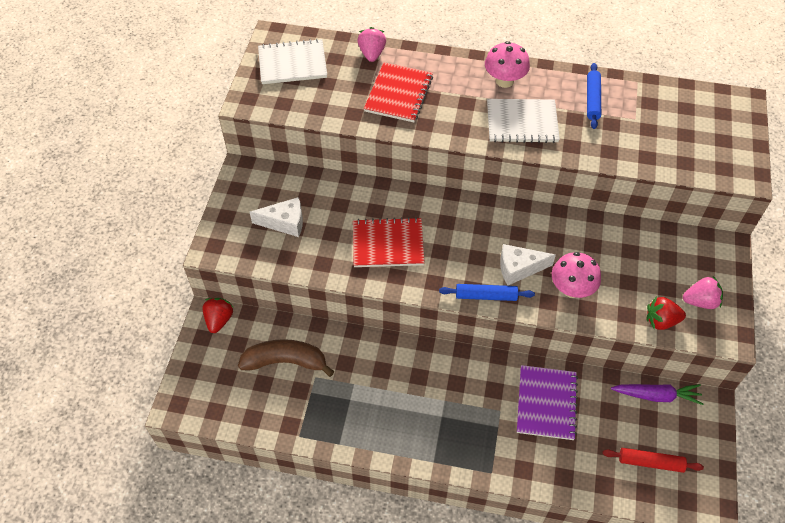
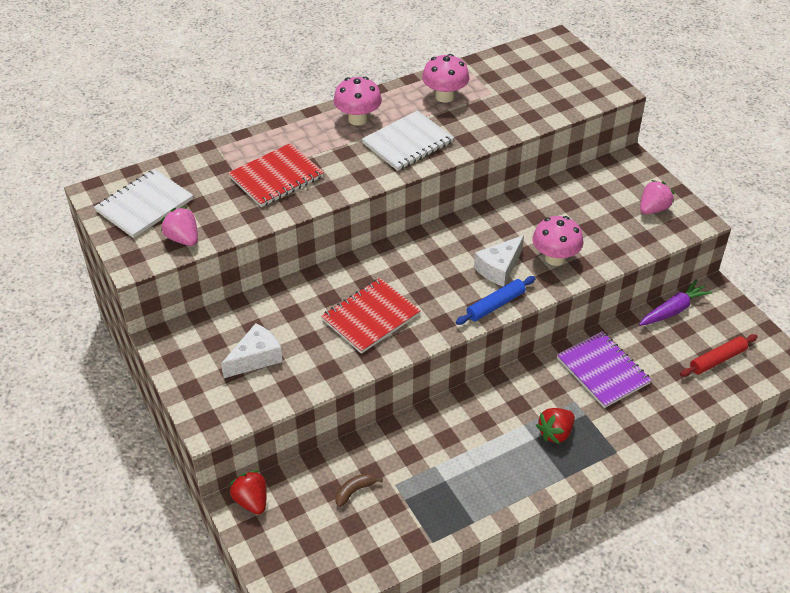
camera: 40 degrees left, 10 degrees down
brown banana [238,339,335,377] -> brown banana [335,473,383,507], size x0.48
pink strawberry [358,27,386,62] -> pink strawberry moved to [161,207,198,246]
red notebook [364,62,433,122] -> red notebook turned 75 degrees clockwise [228,143,324,207]
blue rolling pin [587,63,601,129] -> pink mushroom [422,54,469,103]
red strawberry [647,297,686,330] -> red strawberry moved to [536,408,575,444]

